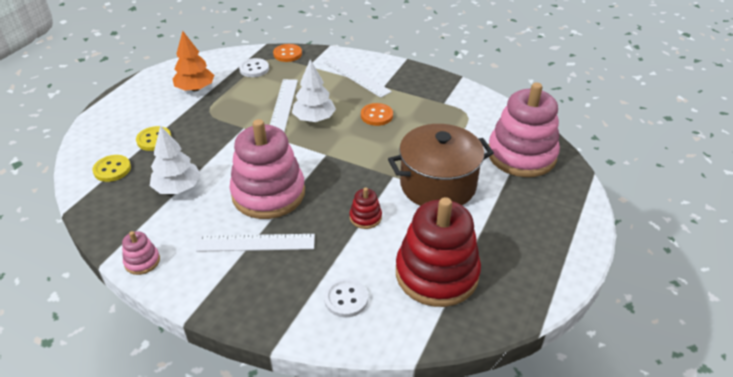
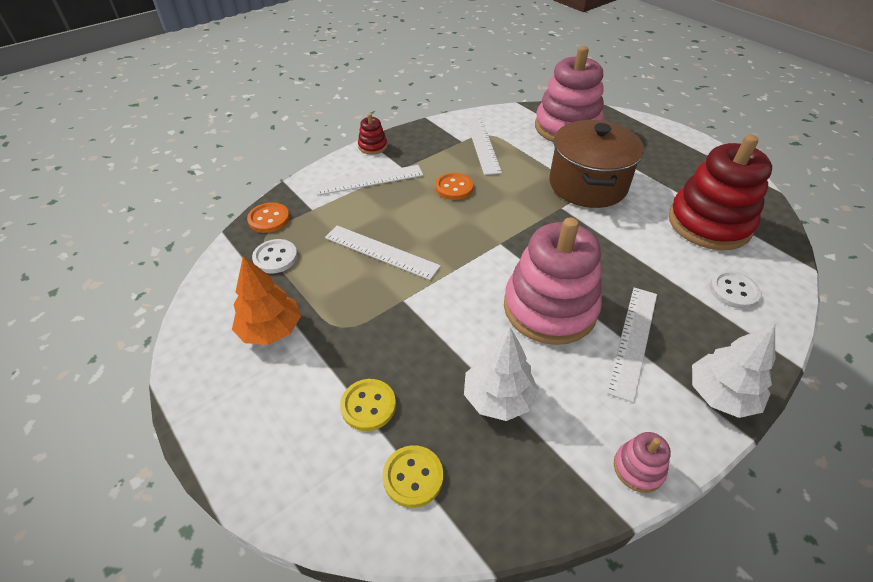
camera: 65 degrees left, 5 degrees up
white tree [292,59,336,122] -> white tree moved to [692,324,775,418]
red stacking toy [350,188,382,229] -> red stacking toy moved to [358,114,387,155]
none -> white ruler [466,118,502,175]

